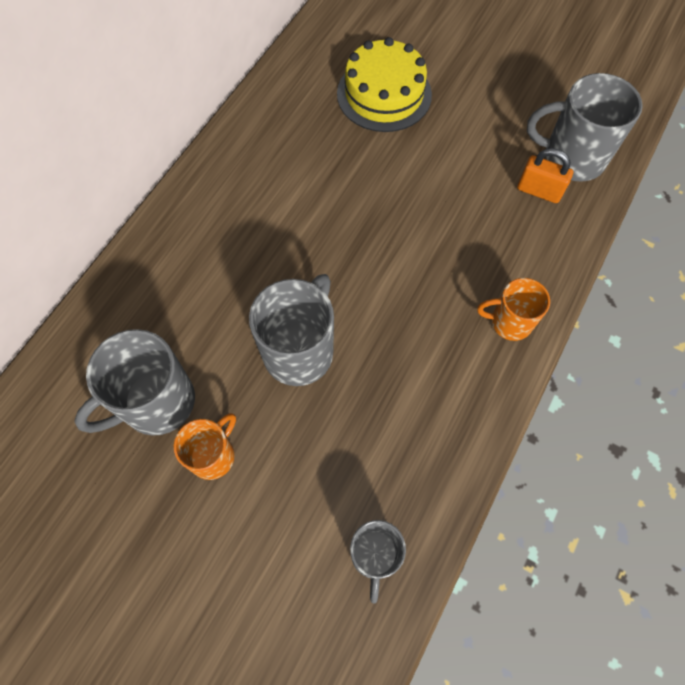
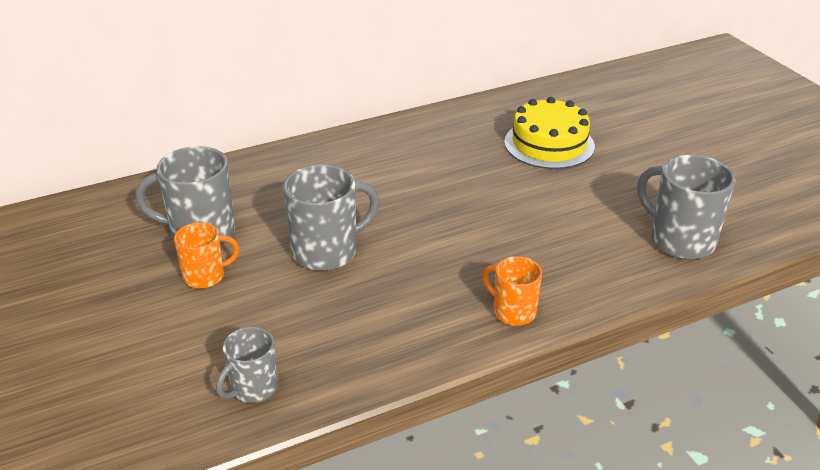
camera: 35 degrees right, 30 degrees down
orange padlock [517,148,573,203] -> none

